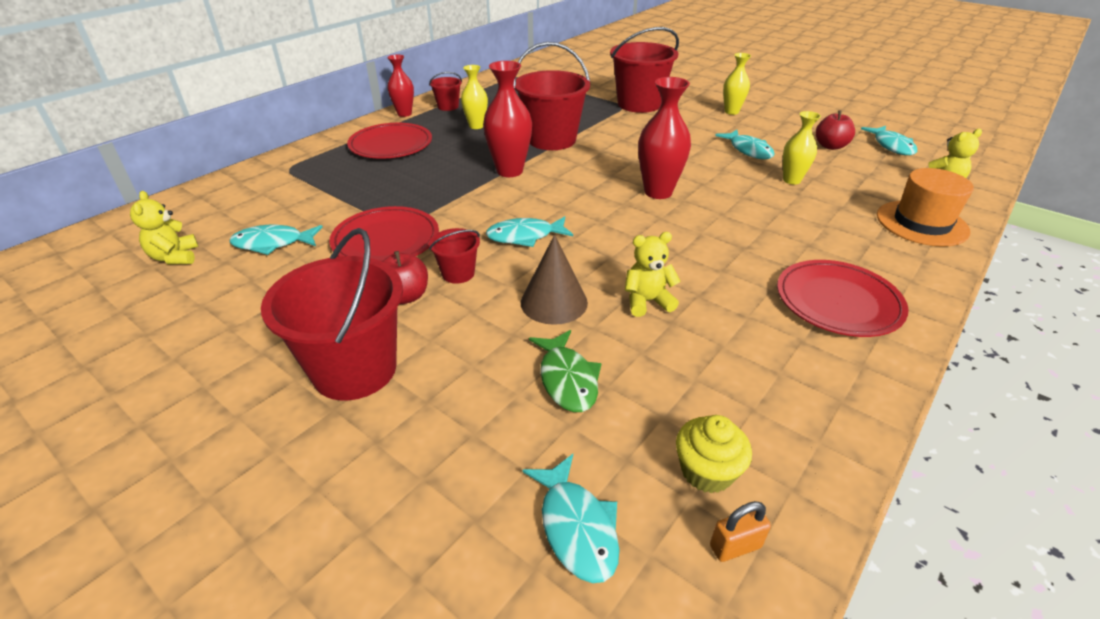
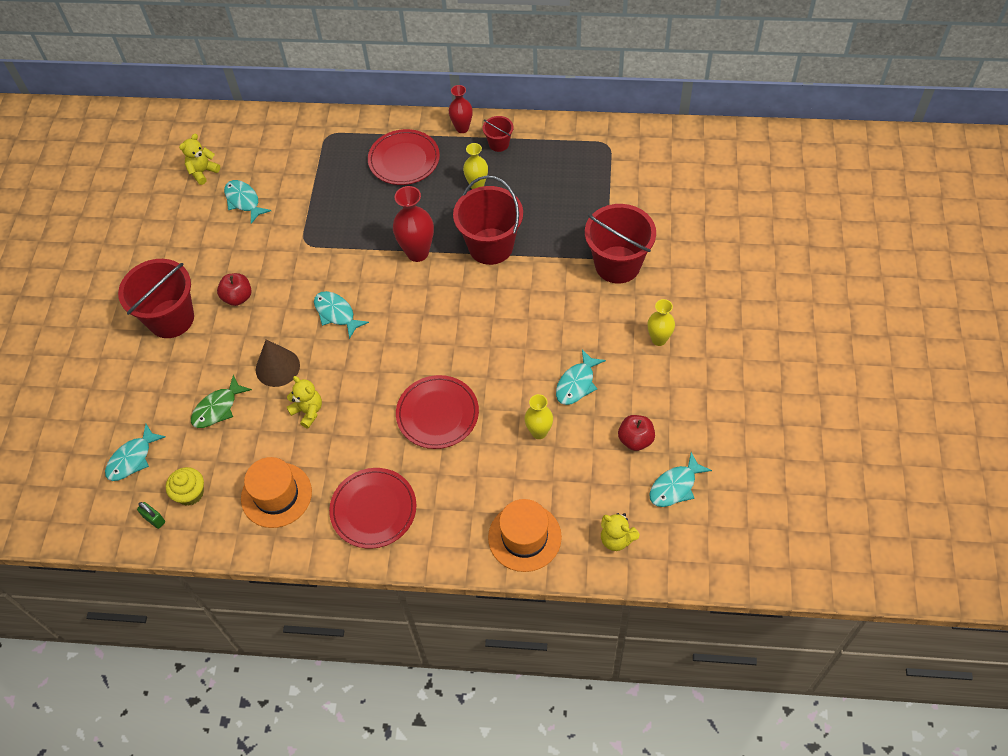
camera: 60 degrees right, 20 degrees up
red plate [329,206,439,262] -> red plate moved to [396,375,479,449]
red bucket [429,228,480,284] -> none
red vase [638,77,691,199] -> none
orange padlock [710,501,771,562] -> green padlock [137,502,165,529]
none -> orange hat [241,457,312,528]

